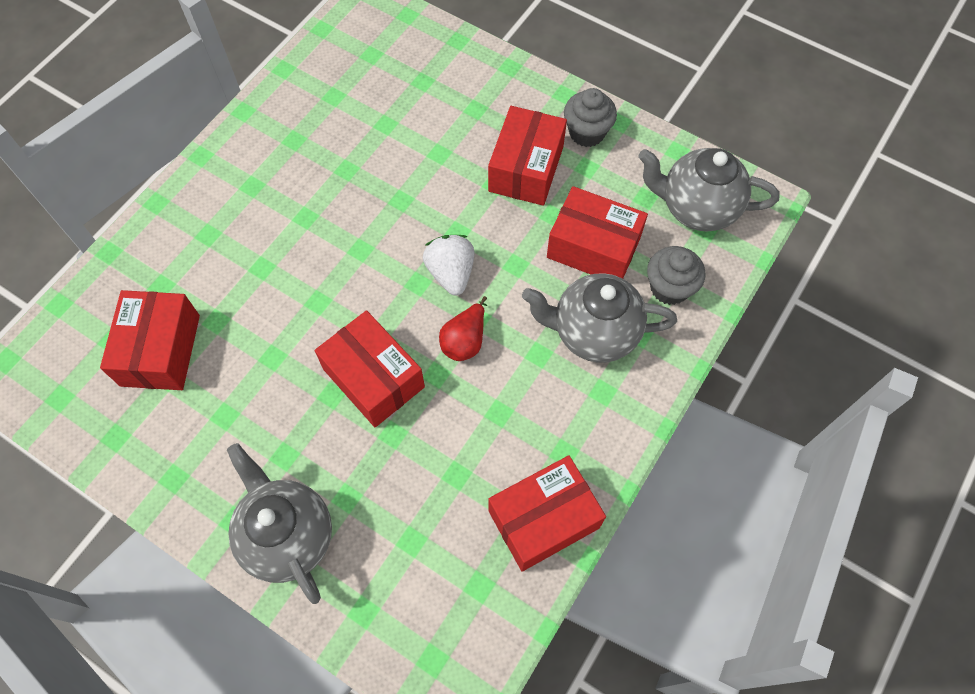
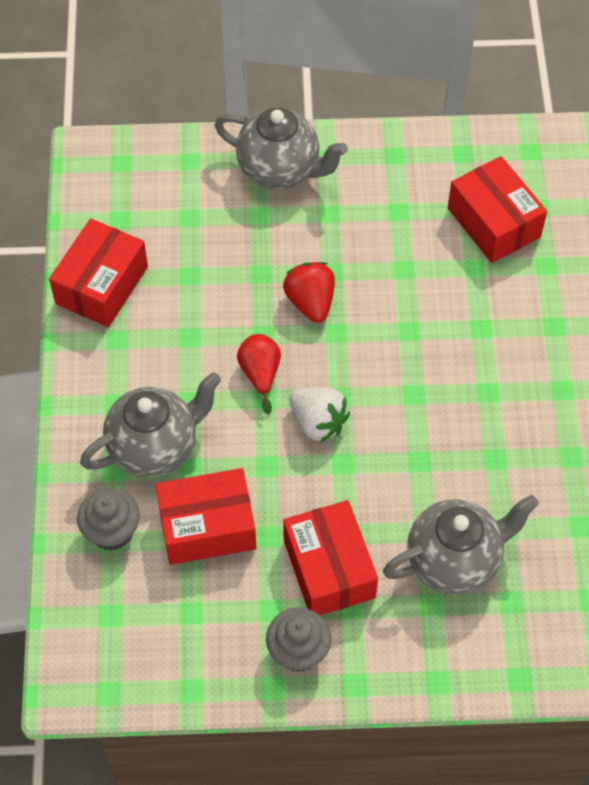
camera: 145 degrees right, 5 degrees down
red box [315,310,425,427] -> red strawberry [283,262,335,323]
grey teapot [638,148,780,231] -> grey teapot moved to [383,495,539,595]

